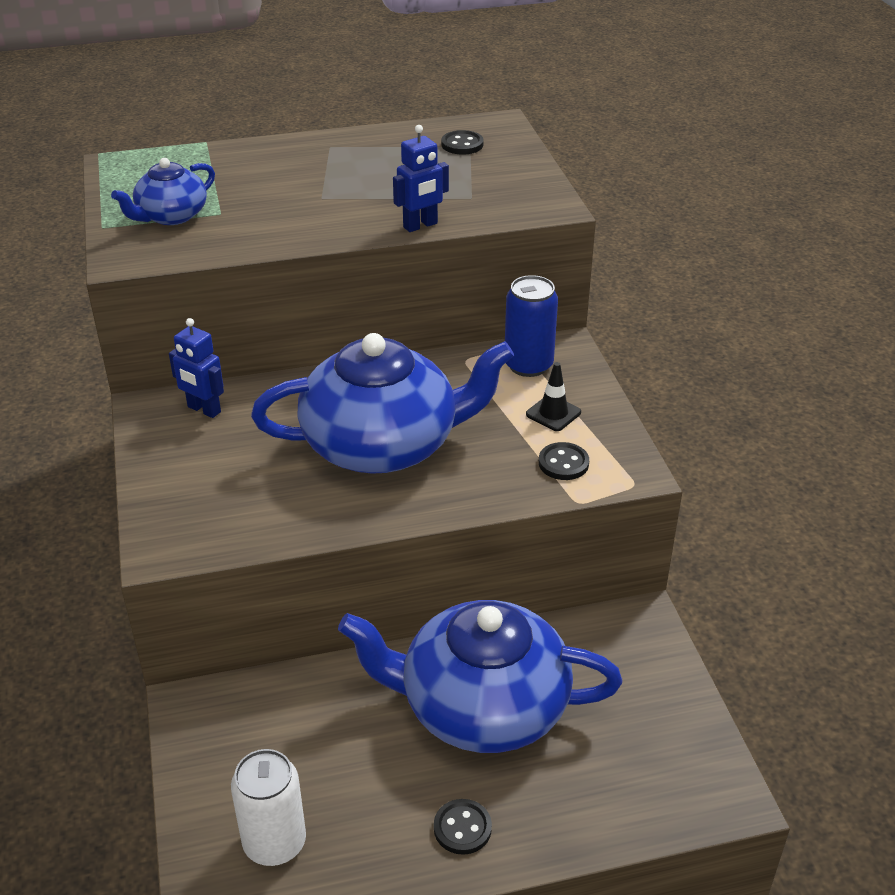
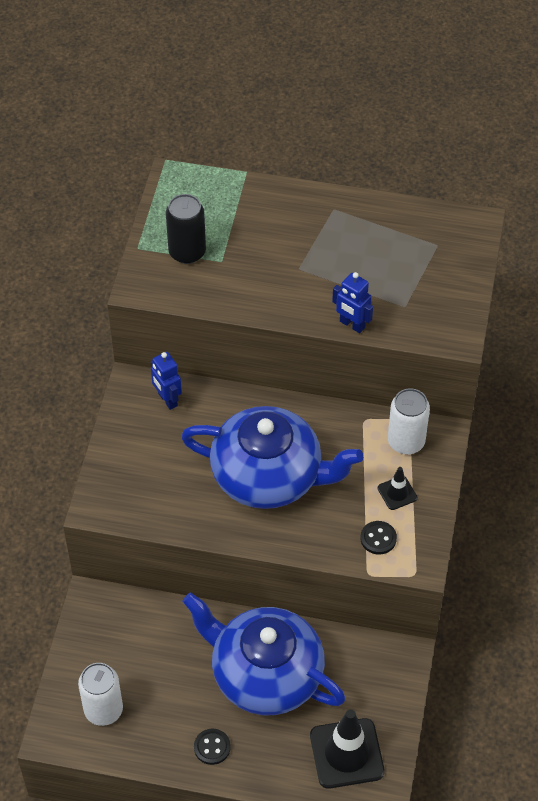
camera: 25 degrees right, 15 degrees up
blue teapot [111,158,215,225] -> black can [166,194,206,264]
blue robot [393,125,449,232] -> blue robot turned 45 degrees clockwise [332,272,373,333]
black button [441,130,484,155] -> none
blue can [505,275,558,377] -> white can [388,388,430,454]
none -> black traffic cone [310,709,385,789]

